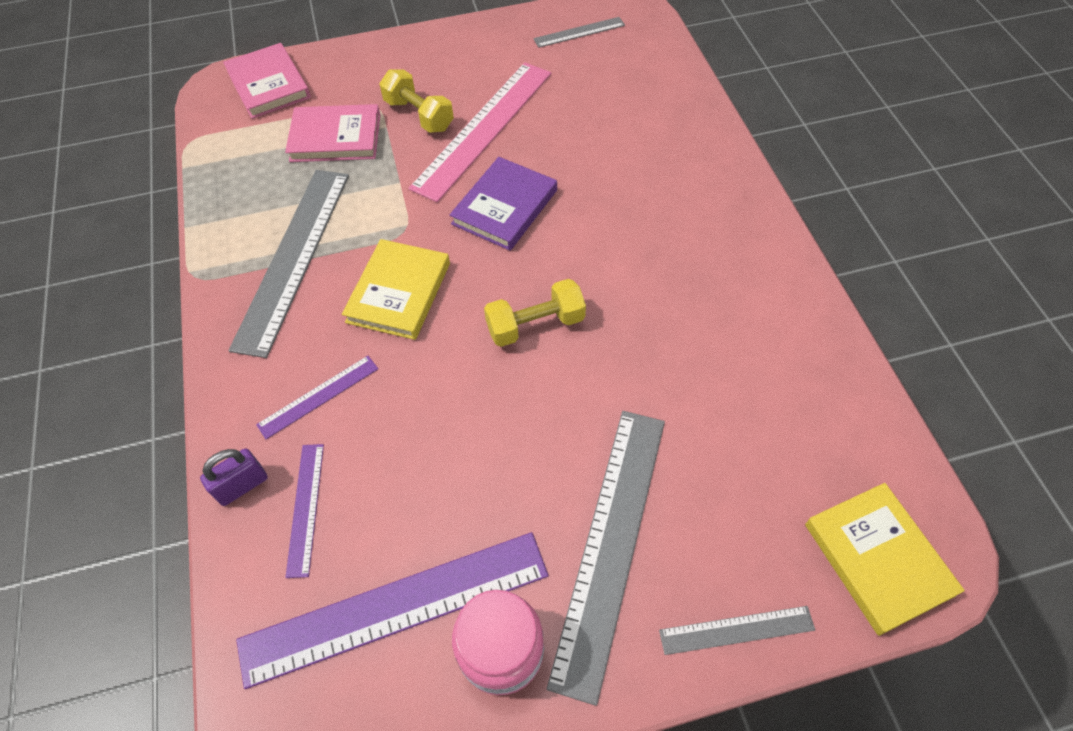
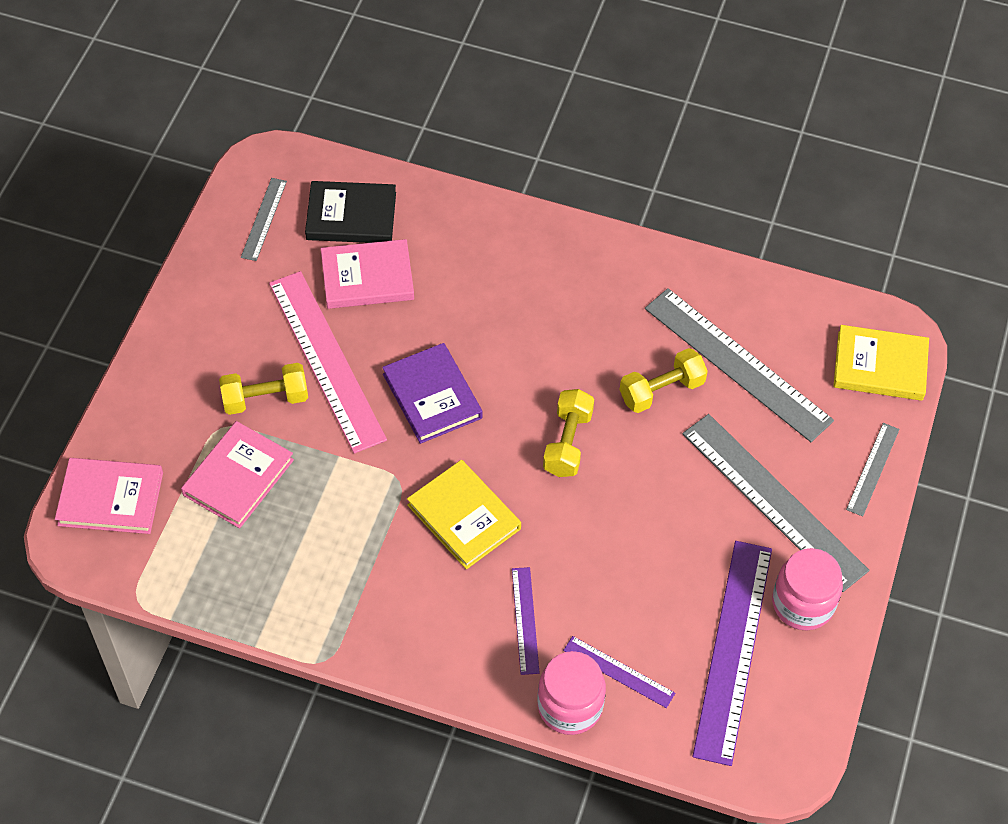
camera: 60 degrees left, 0 degrees up
purple padlock [200,448,268,506] -> pink jar [537,651,606,735]
grey ruler [229,170,349,358] -> grey ruler moved to [645,288,834,442]
none -> black book [305,181,396,243]
none -> pink book [321,239,414,309]
none -> yellow dumbbell [620,348,708,413]

